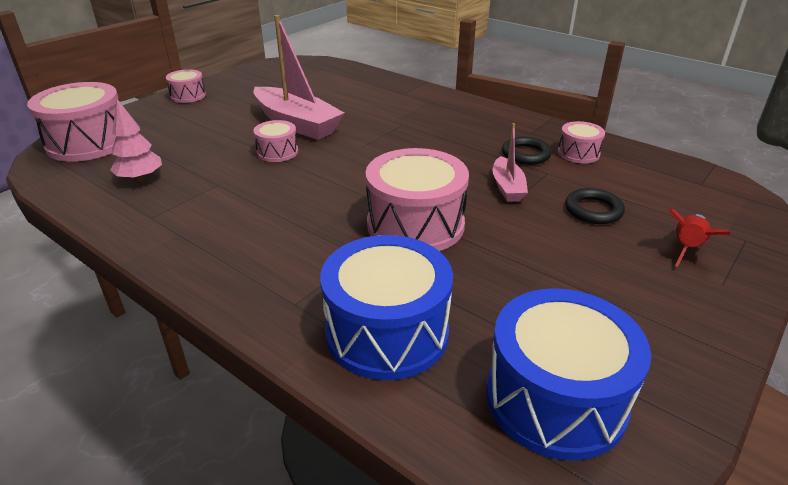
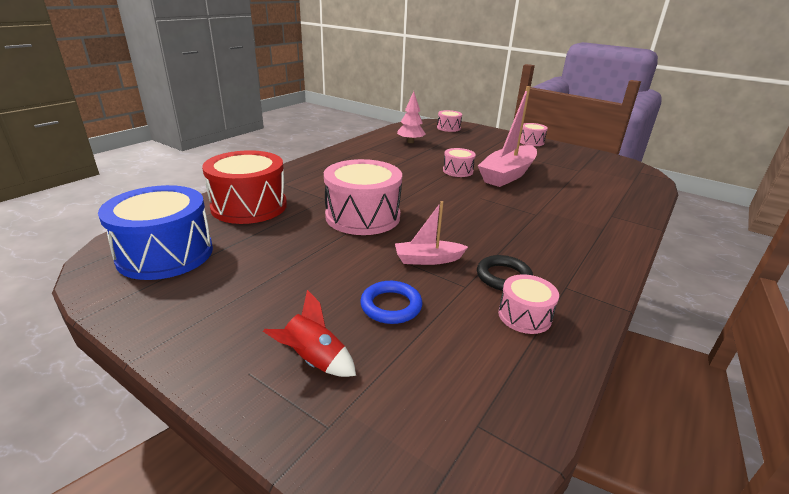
camera: 85 degrees right, 5 degrees down
pink drum [27,82,119,162] -> pink drum [437,110,462,132], size x0.51
blue drum [320,235,453,380] -> red drum [202,150,287,224]
black ring [565,188,625,224] -> blue ring [360,281,422,324]

